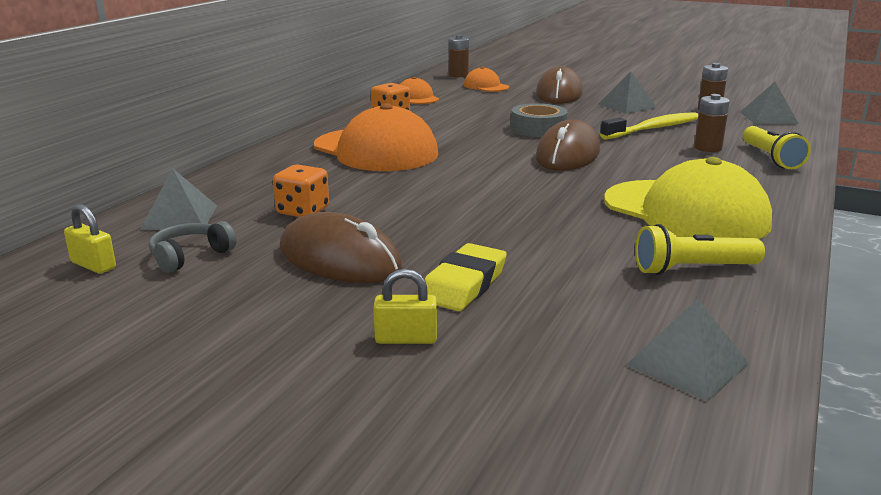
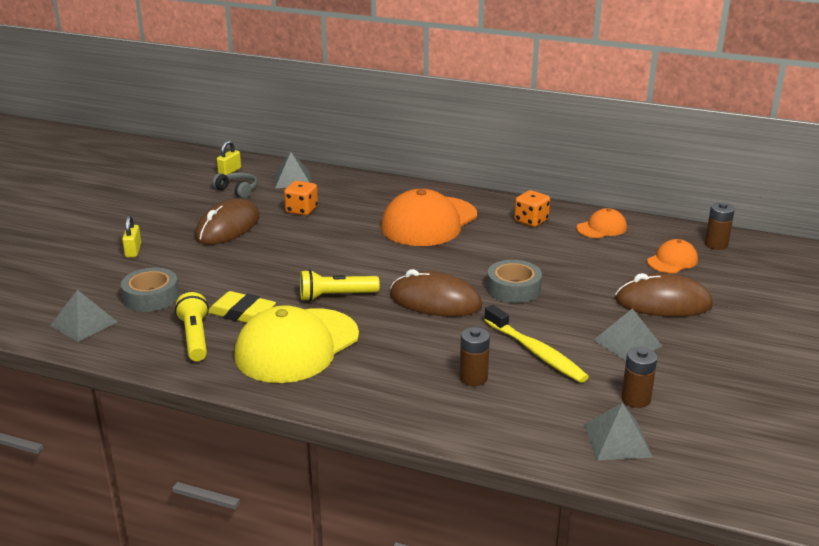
camera: 85 degrees right, 5 degrees up
yellow eraser [425,243,507,311] -> yellow eraser moved to [208,291,276,323]
yellow flashlight [743,126,811,169] -> yellow flashlight moved to [300,270,380,301]
none -> grey tape [121,268,179,312]

